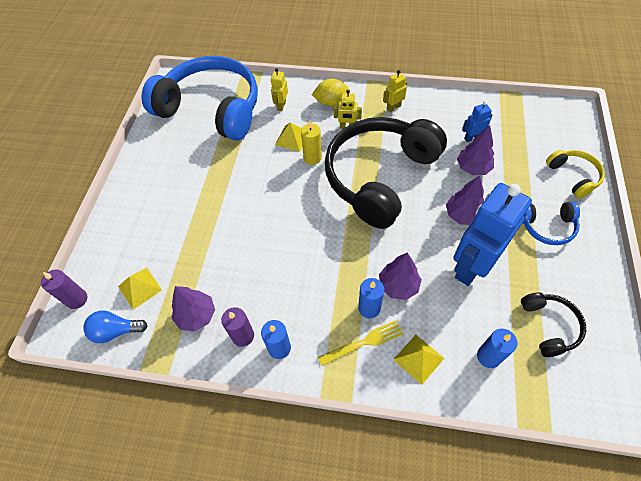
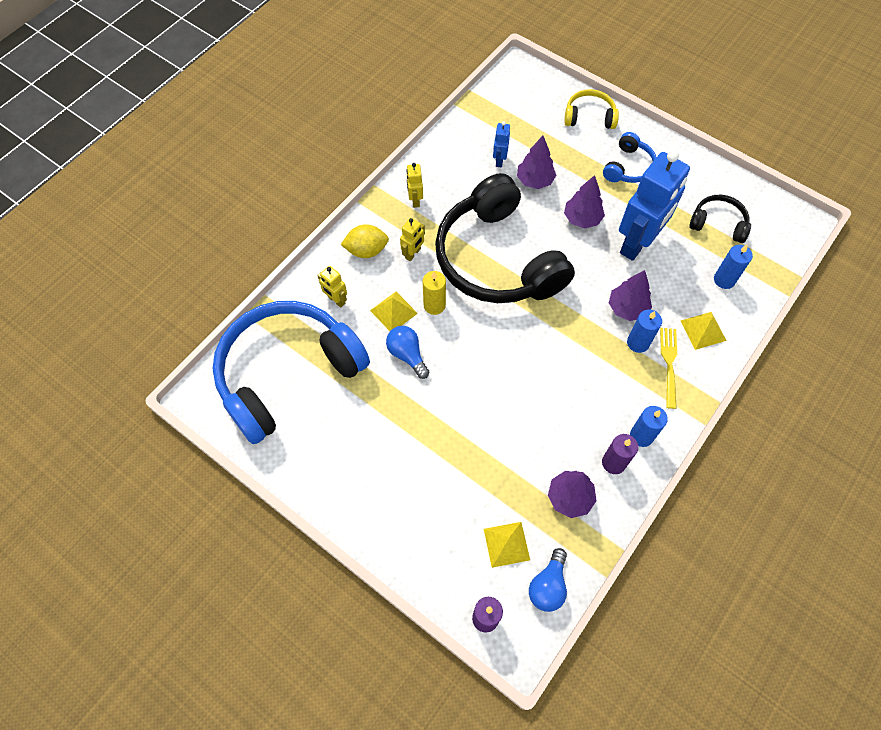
camera: 65 degrees left, 5 degrees up
yellow lemon [312,79,349,106] -> yellow lemon turned 60 degrees clockwise [341,224,389,258]
blue robot [453,183,532,286] -> blue robot turned 120 degrees counterclockwise [619,150,690,261]
none -> blue light bulb [386,326,429,379]

